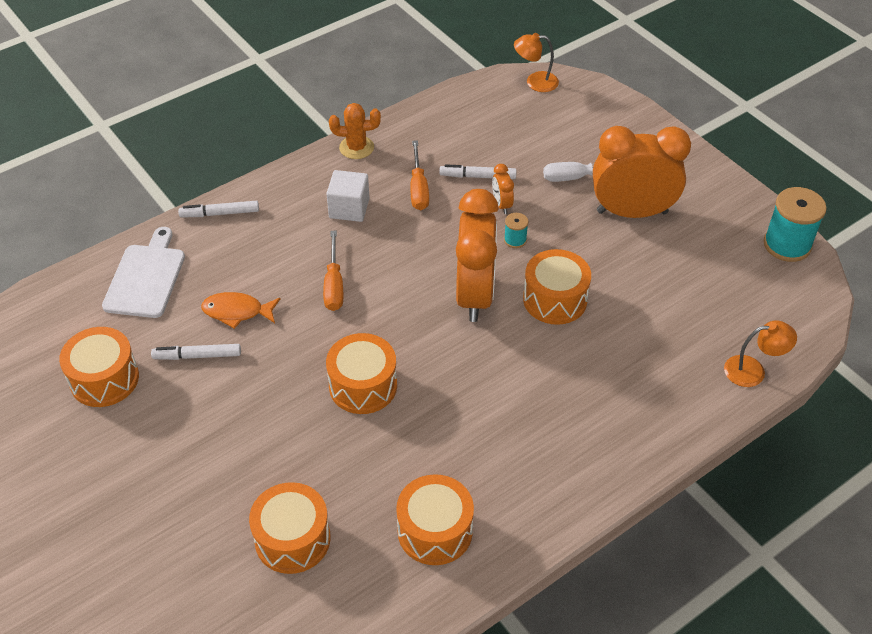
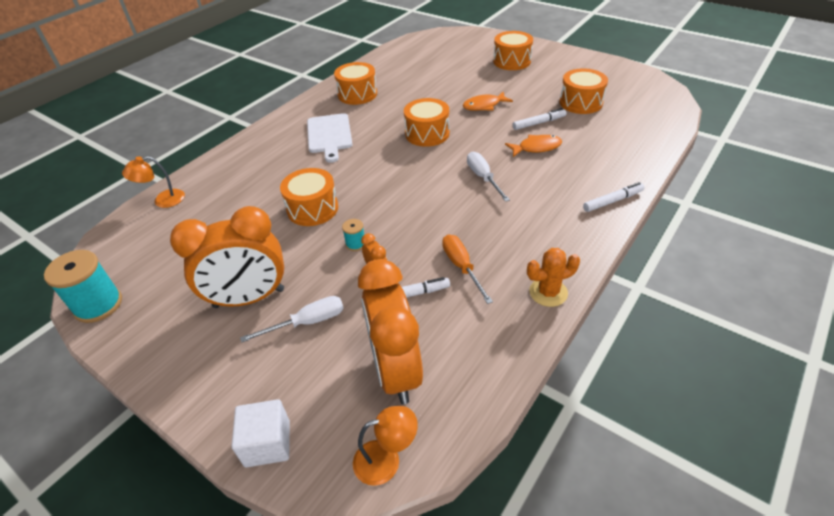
camera: 165 degrees right, 5 degrees down
white cutting board [102,227,185,318] -> white cutting board moved to [307,113,353,163]
orange drum [249,482,331,574] -> orange drum moved to [493,31,533,70]
orange screwdriver [323,231,343,311] -> white screwdriver [467,151,510,202]
white cube [326,170,370,222] -> white cube moved to [232,399,290,468]
orange clock [456,189,499,322] -> orange clock moved to [358,259,423,404]
none -> orange fish [463,92,513,111]

